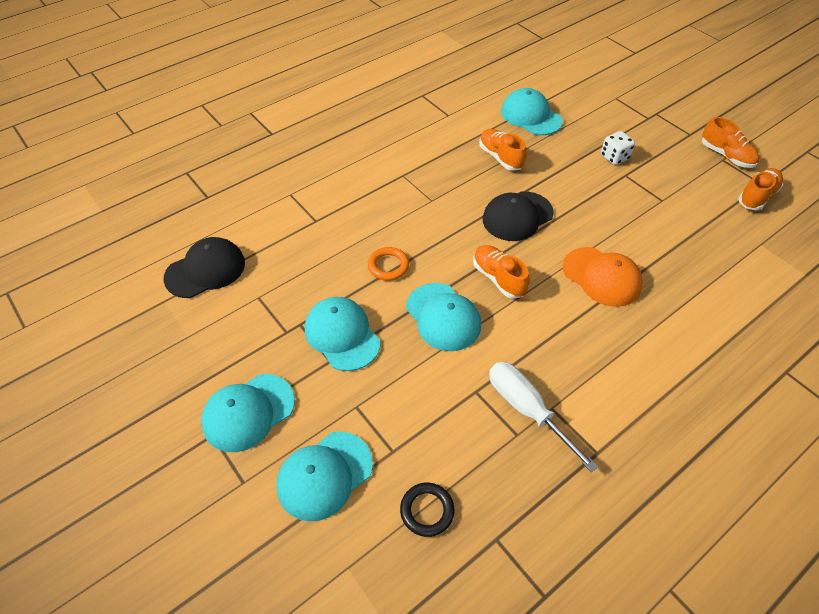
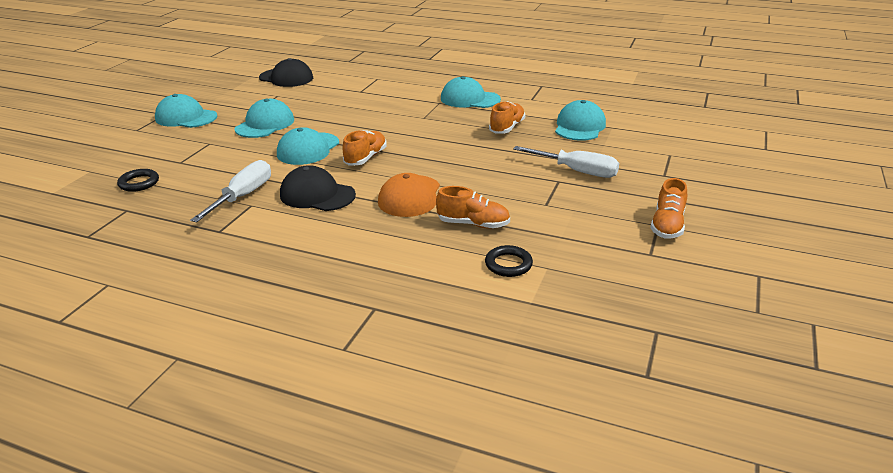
camera: 60 degrees right, 20 degrees down
turquoise cap [277,431,373,521] -> turquoise cap moved to [441,76,501,108]
orange ring [368,247,409,281] -> none
black cap [483,191,554,241] -> black cap moved to [280,165,356,211]
white dice [601,131,635,165] -> white screwdriver [513,146,619,178]
orange shoe [738,168,783,210] -> orange shoe moved to [436,186,510,229]
none -> black ring [485,245,533,277]

